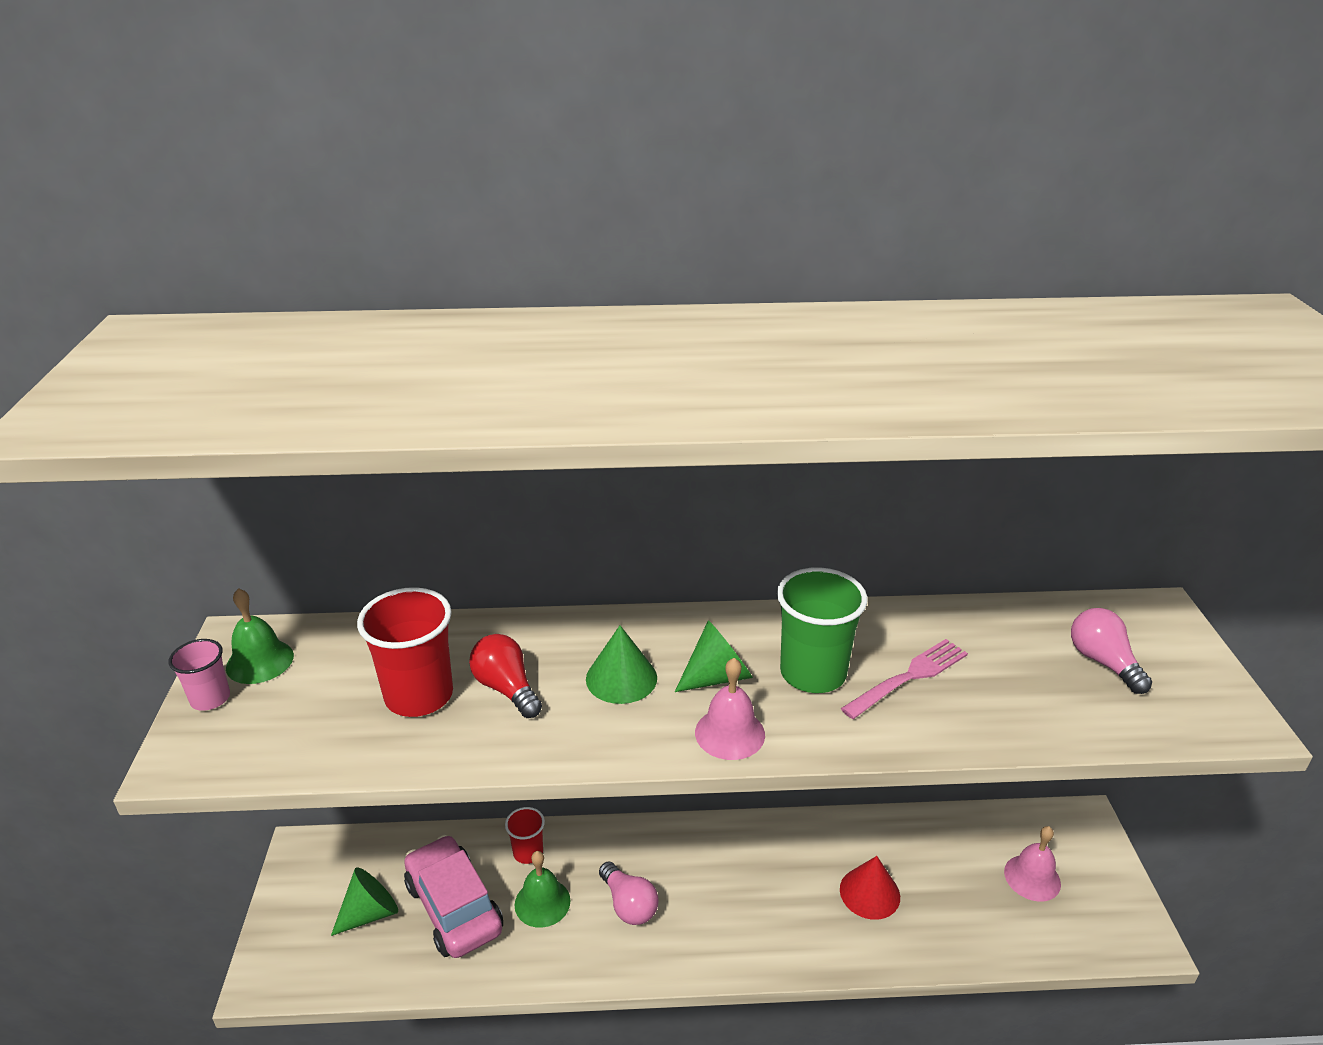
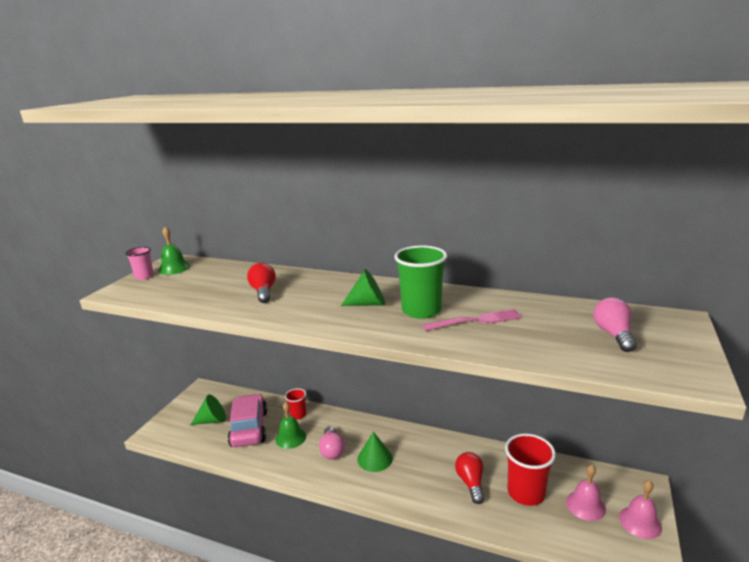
camera: 25 degrees right, 10 degrees down
red cup [357,587,453,717] -> red cup moved to [505,433,556,506]
green cone [586,625,657,704] -> green cone moved to [357,432,393,472]
pink bell [695,658,765,760] -> pink bell moved to [619,480,662,539]
red cone [840,856,900,920] -> red light bulb [455,452,484,504]

